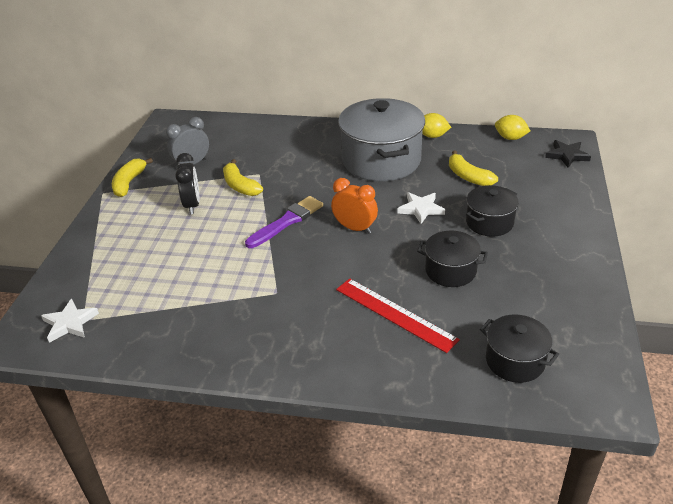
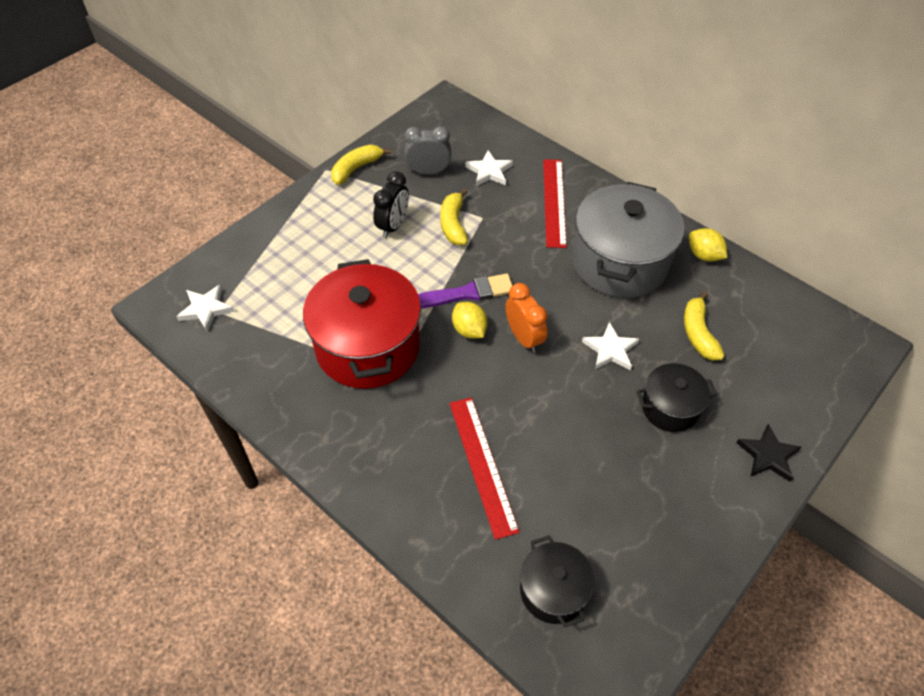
camera: 30 degrees right, 15 degrees up
black pot [417,231,488,287] -> none
yellow lemon [495,115,530,140] -> yellow lemon moved to [452,302,487,339]
black star [545,140,591,168] -> black star moved to [736,424,801,482]
none -> red pot [303,259,421,389]
none -> white star [465,150,513,186]
none -> red ruler [543,159,567,248]

